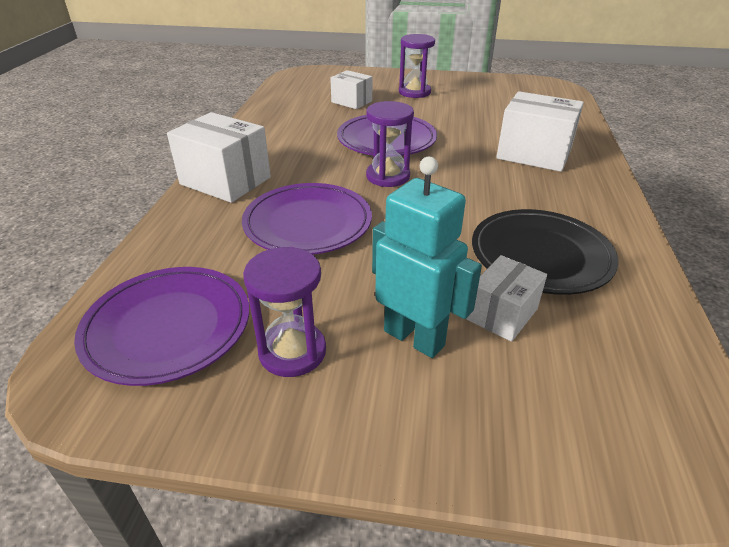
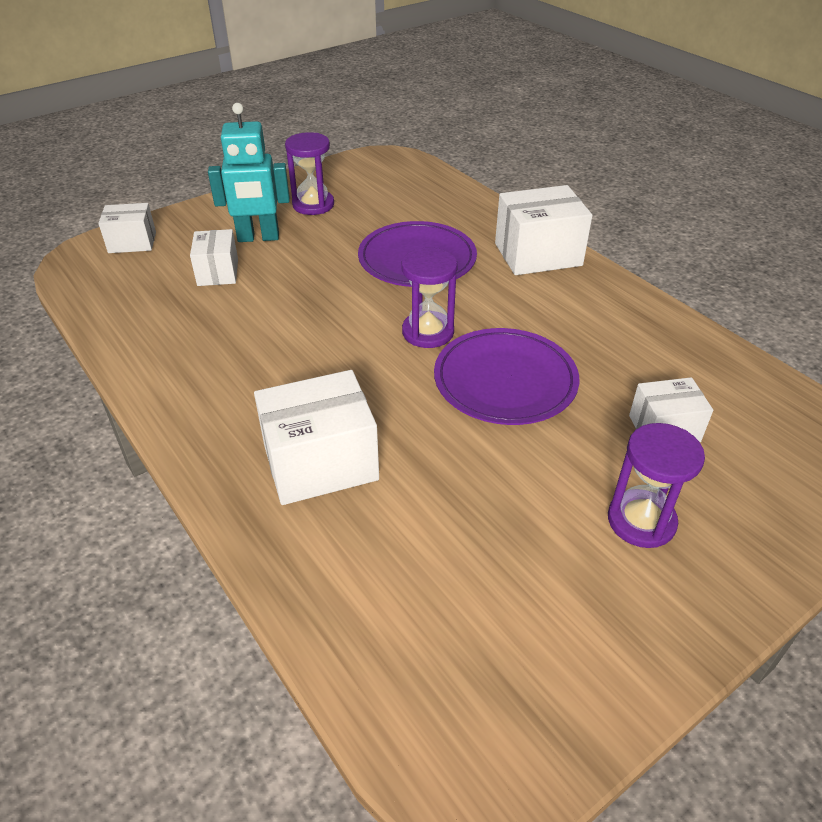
camera: 135 degrees right, 5 degrees up
purple plate [74,267,249,386] -> none
black plate [472,209,619,295] -> none
none -> white box [98,203,156,253]

